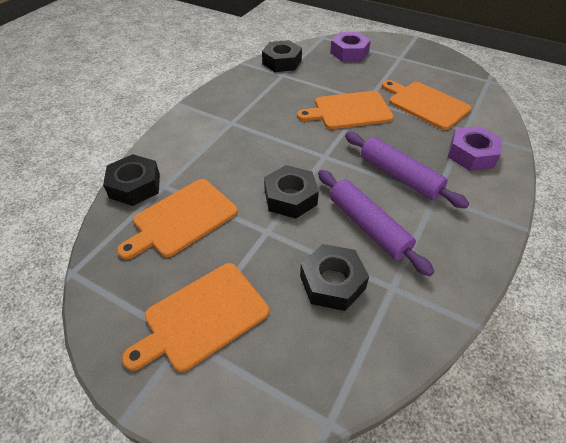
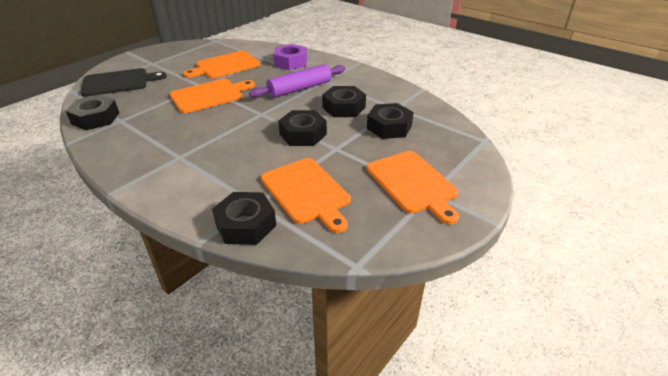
camera: 80 degrees left, 10 degrees down
orange cutting board [297,91,394,129] -> orange cutting board turned 120 degrees counterclockwise [170,79,255,113]
purple rolling pin [318,170,434,276] -> black nut [322,86,366,117]
purple nut [330,32,371,62] -> black cutting board [80,68,167,97]

